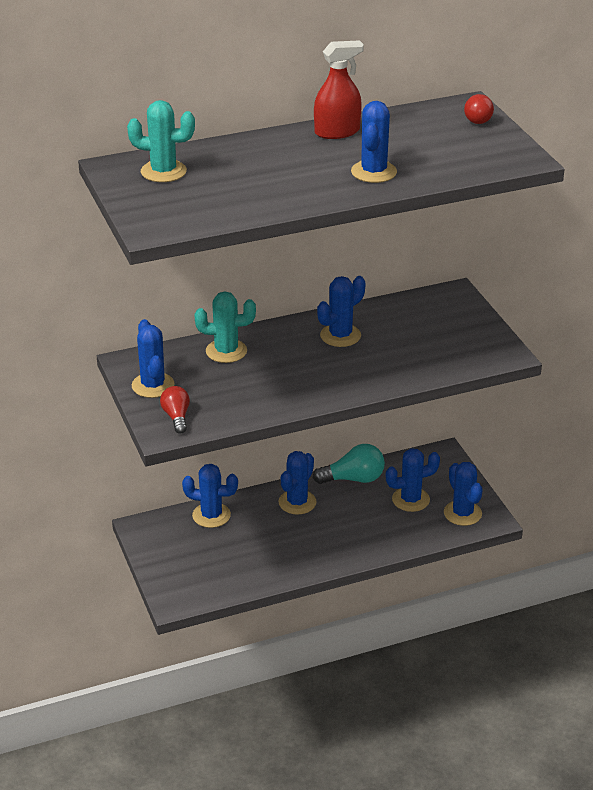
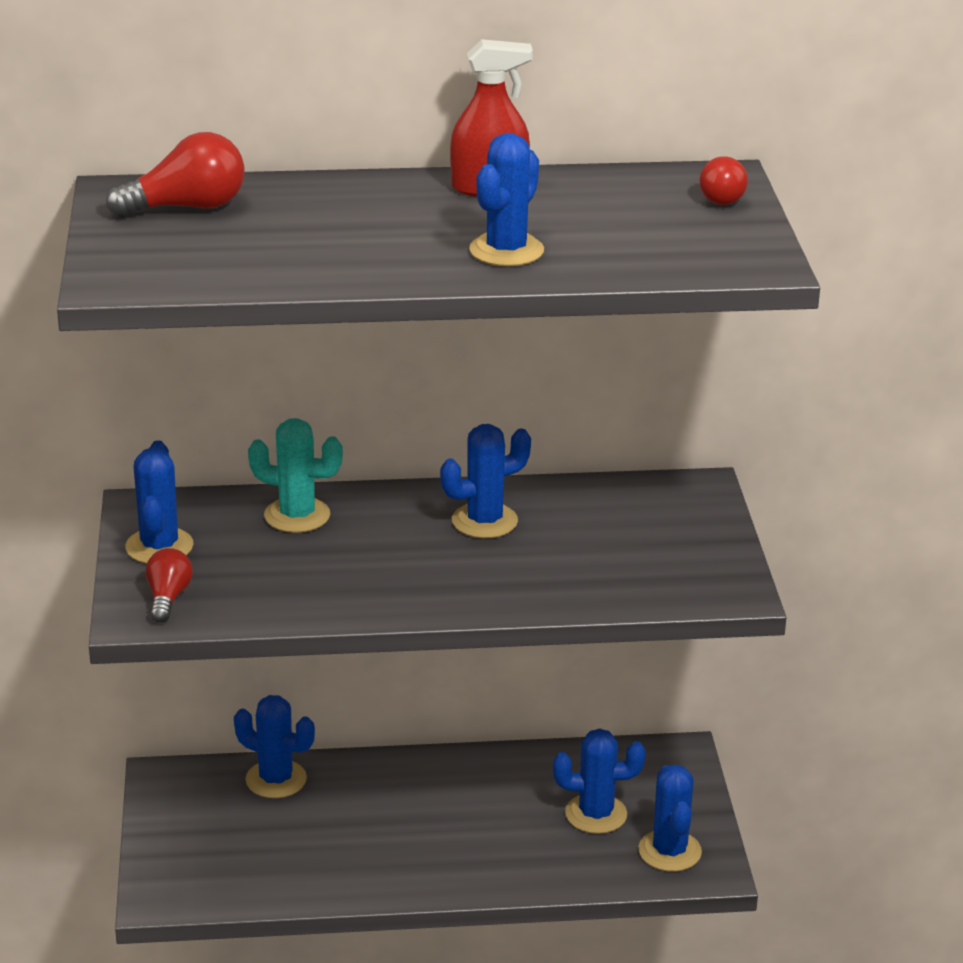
camera: 15 degrees right, 5 degrees down
turquoise cactus [127,100,195,182] -> red light bulb [106,132,244,217]
blue cactus [278,451,316,515] -> none
turquoise light bulb [313,444,385,484] -> none

